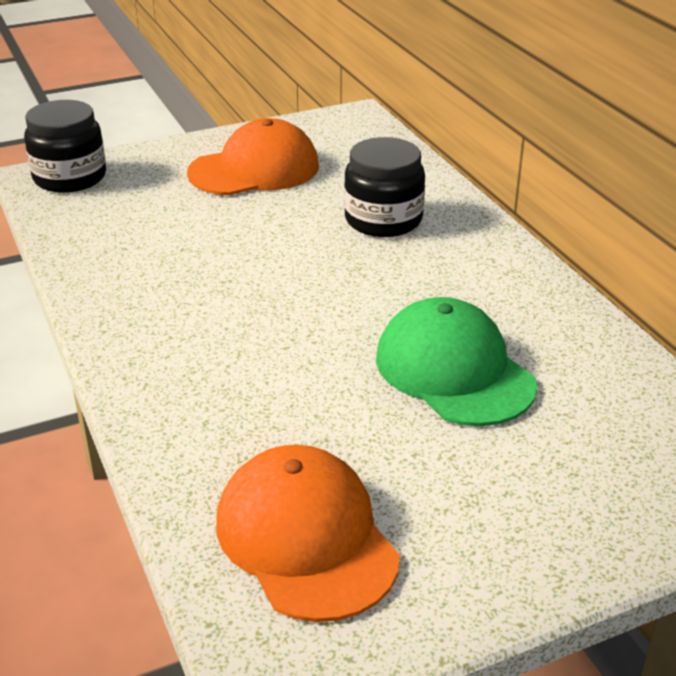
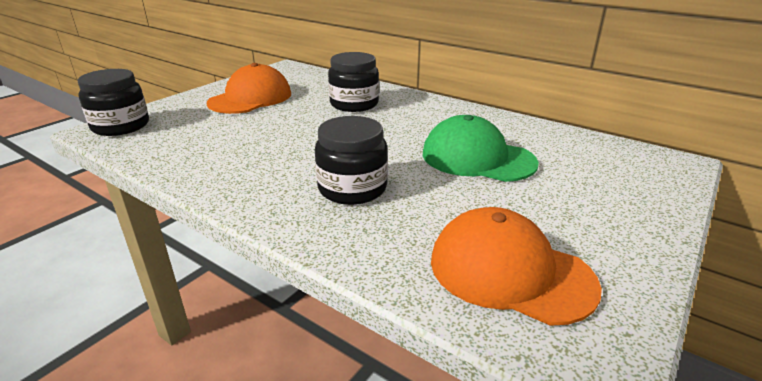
camera: 30 degrees left, 5 degrees down
none -> black jar [315,116,388,205]

